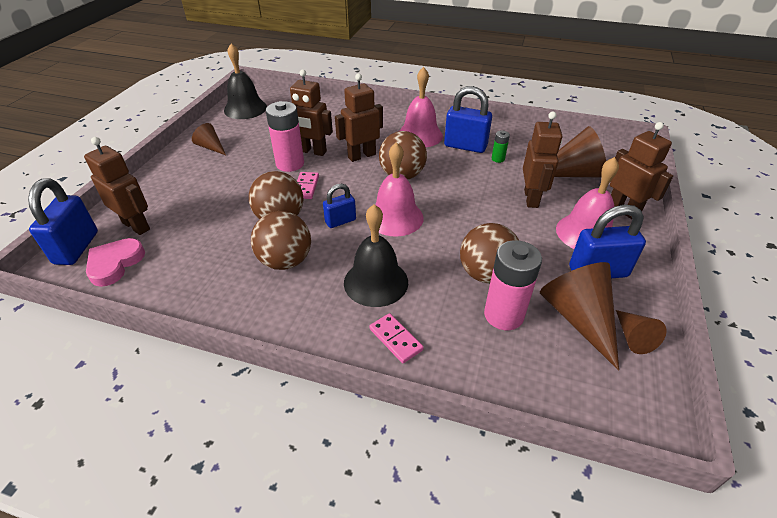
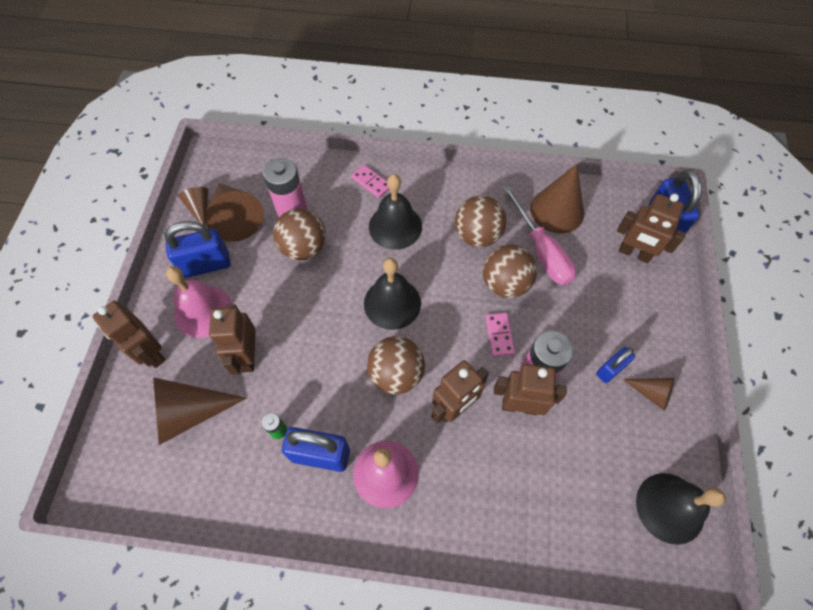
camera: 170 degrees right, 20 degrees up
pink heart [86,238,145,287] -> none
blue padlock [323,184,356,228] -> blue padlock moved to [596,347,635,383]
pink bell [375,142,424,237] -> black bell [364,258,421,330]
none -> pink screwdriver [503,186,576,285]
none -> brown cone [530,164,584,234]

